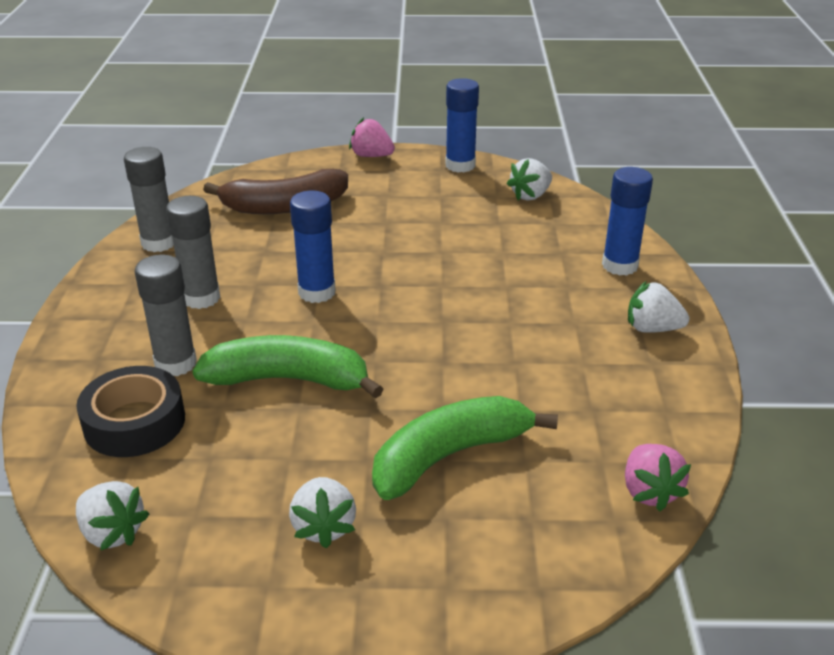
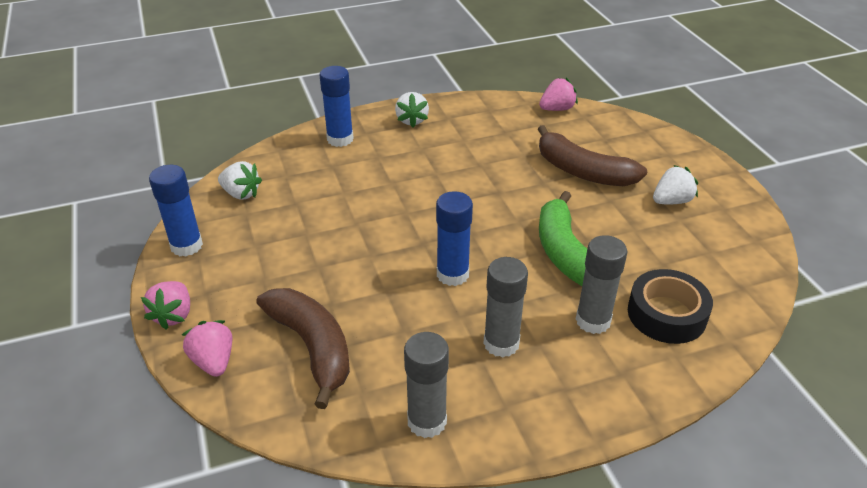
camera: 110 degrees left, 5 degrees up
white strawberry [76,481,149,551] -> none
green banana [372,396,558,500] -> brown banana [538,125,647,186]
none -> pink strawberry [182,320,232,377]

